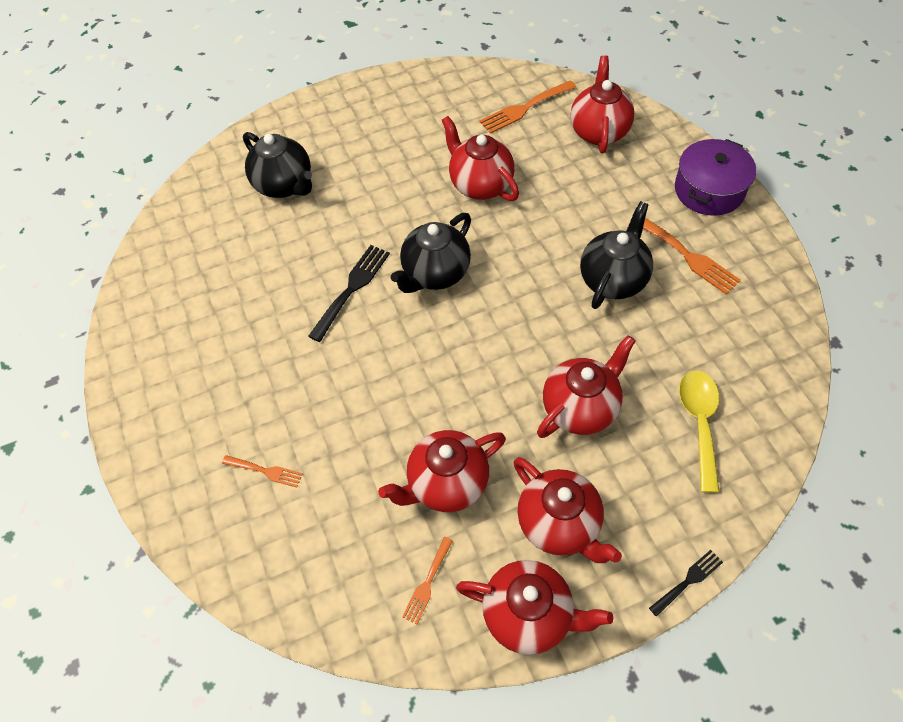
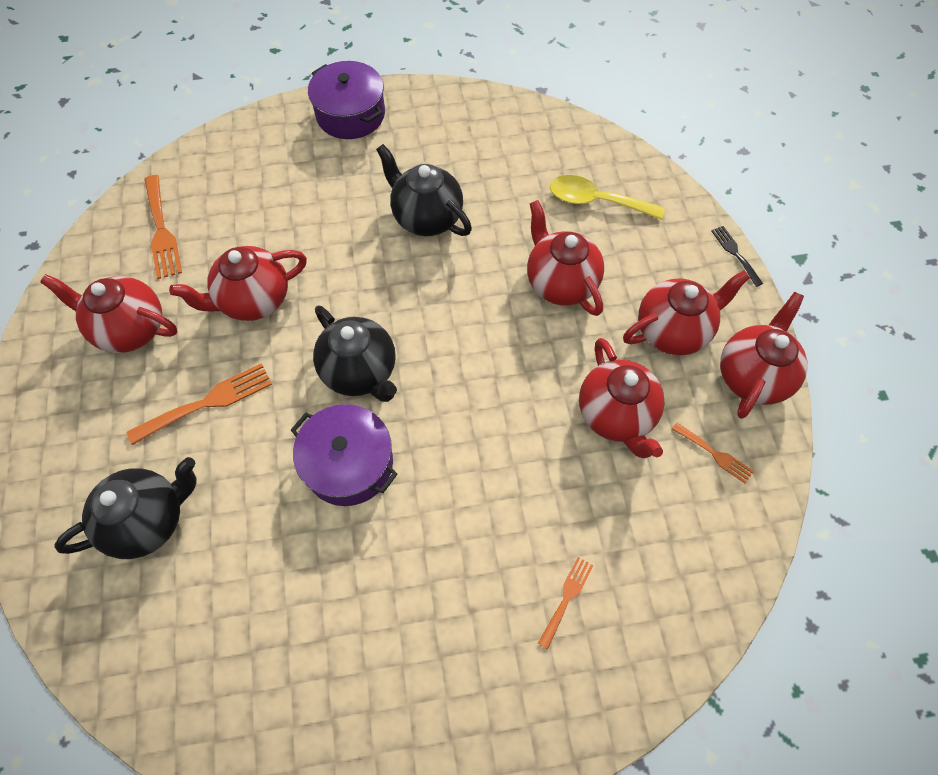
camera: 80 degrees left, 5 degrees up
black fork [308,245,390,342] -> purple pot [291,404,398,506]
red teapot [570,56,635,153] -> red teapot moved to [40,274,177,353]
orange fork [643,218,741,294] -> orange fork moved to [126,363,272,445]

